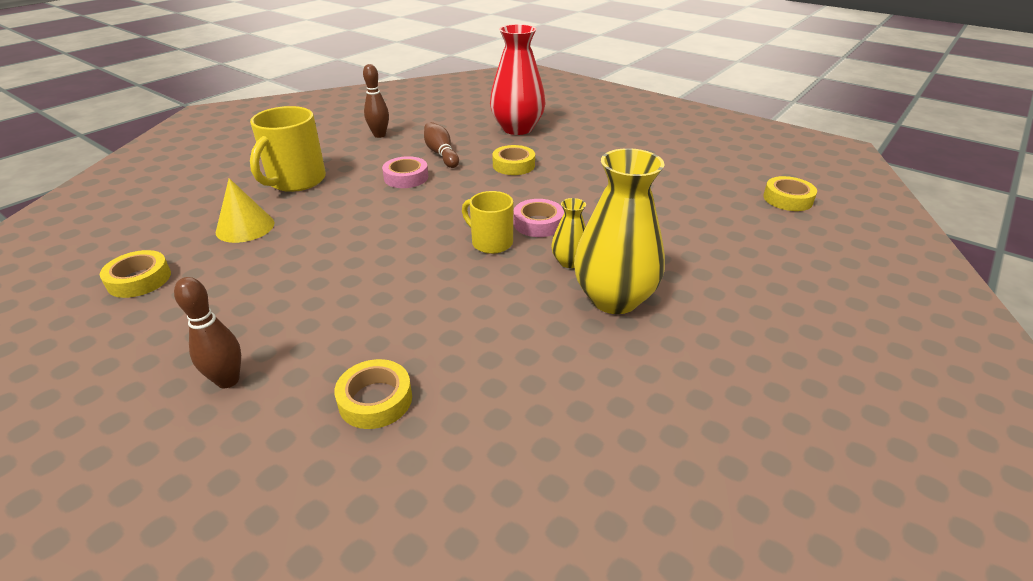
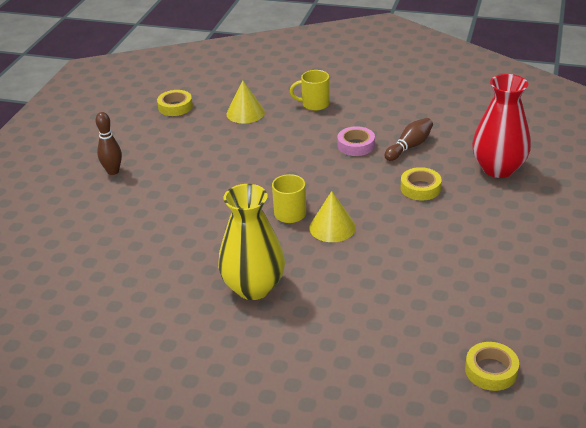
camera: 70 degrees right, 0 degrees up
yellow mug [250,106,326,192] -> yellow mug [290,70,330,111], size x0.62
yellow tape [334,359,412,429] -> none
brown bowling pin [363,64,389,138] -> none
pink tape [514,199,564,237] -> yellow cone [309,191,356,242]
yellow vase [551,198,586,268] -> none

